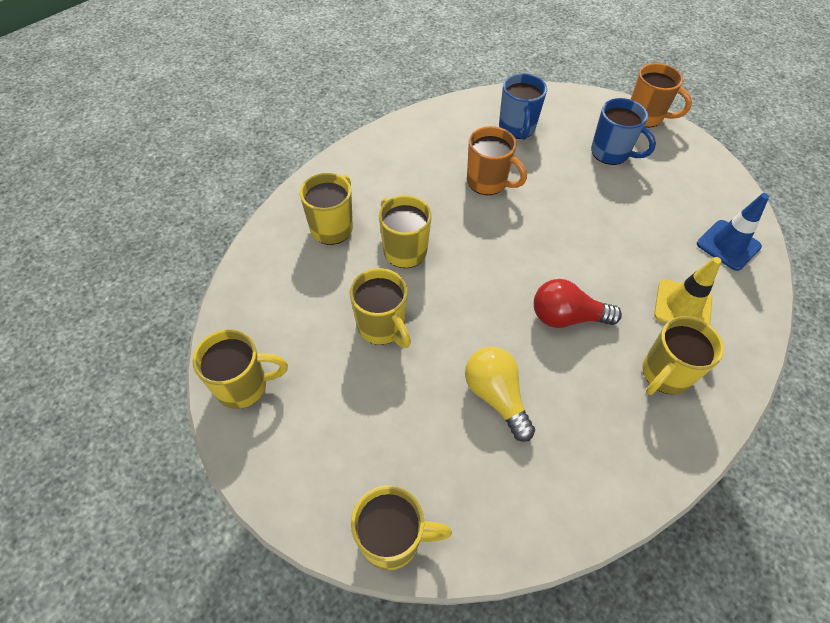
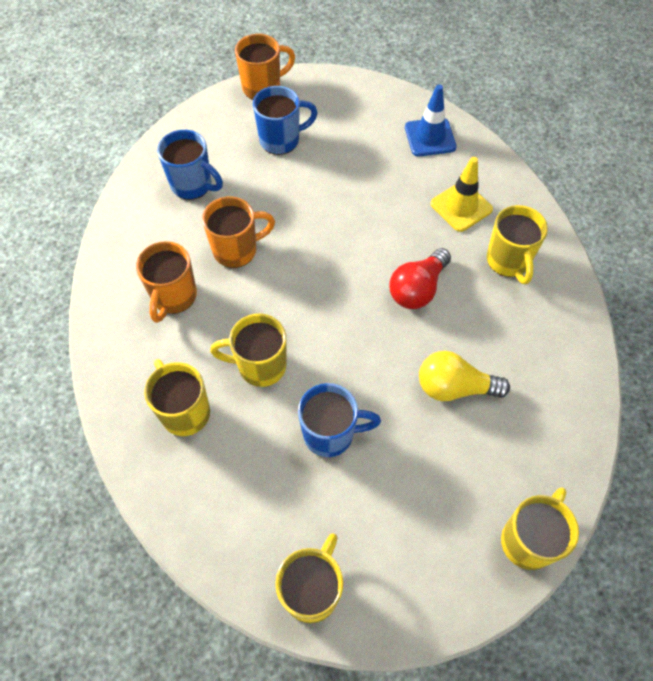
camera: 55 degrees left, 5 degrees up
yellow mug [350,268,411,348] -> blue mug [298,383,381,457]
none -> orange mug [136,241,197,323]

